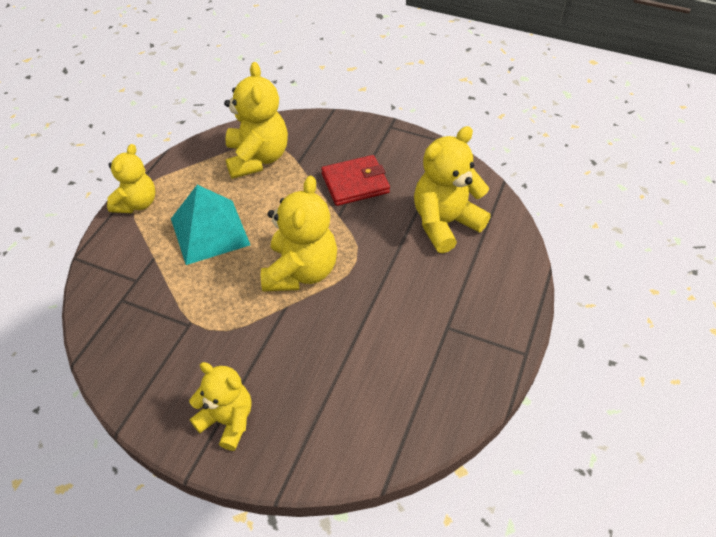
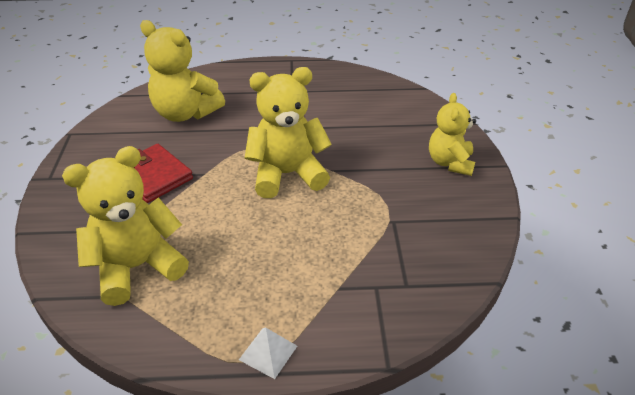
camera: 115 degrees left, 10 degrees down
yellow teddy bear [107,144,155,213] -> white pyramid [239,327,297,379]
turquoise pyramid [171,185,250,265] -> none

